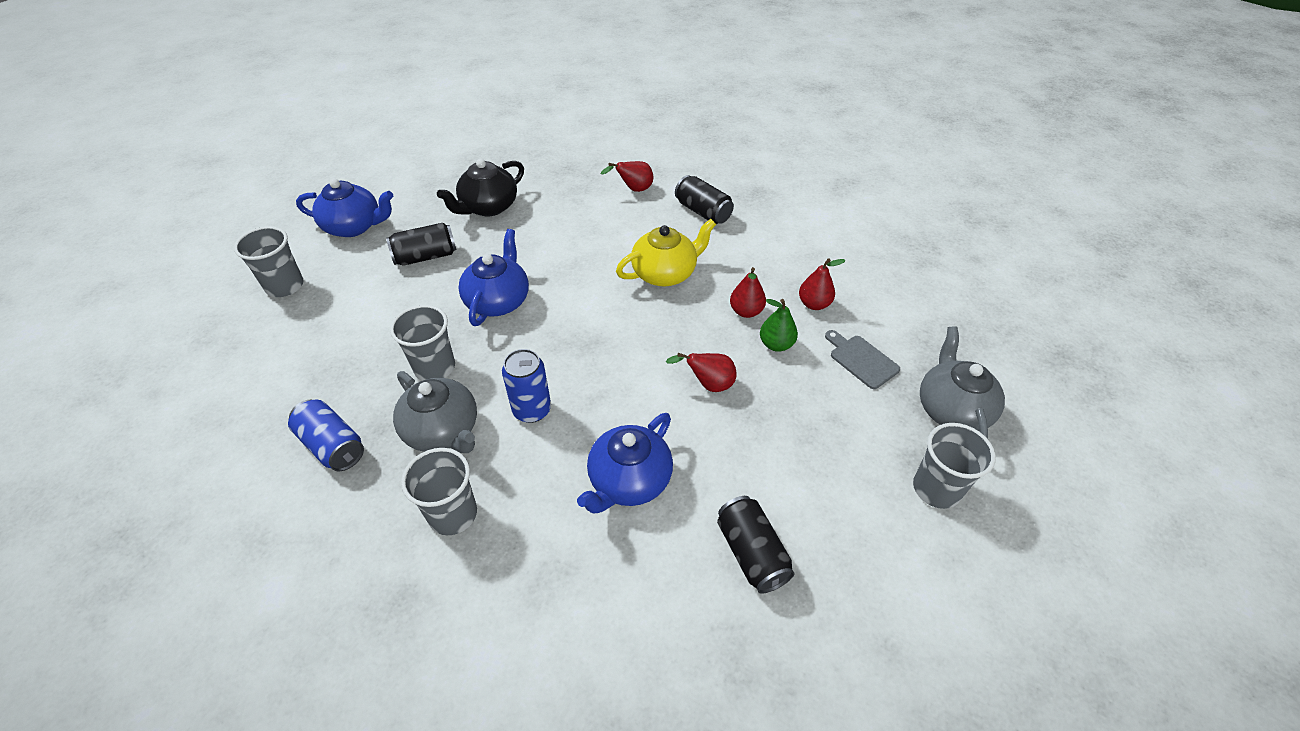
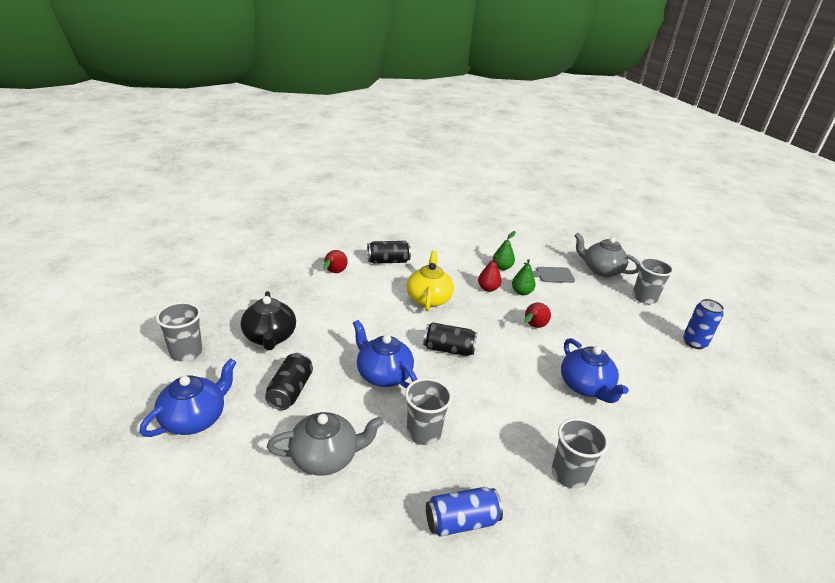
camera: 60 degrees left, 15 degrees down
grey cup [234,226,304,297] -> grey cup moved to [156,302,202,361]
grey teapot [393,371,477,453] -> grey teapot moved to [267,412,383,476]
blue can [502,349,551,423] -> blue can moved to [683,299,724,349]
black can [717,496,794,594] -> black can moved to [423,322,477,356]
red pear [799,258,846,310] -> green pear [493,231,516,270]

